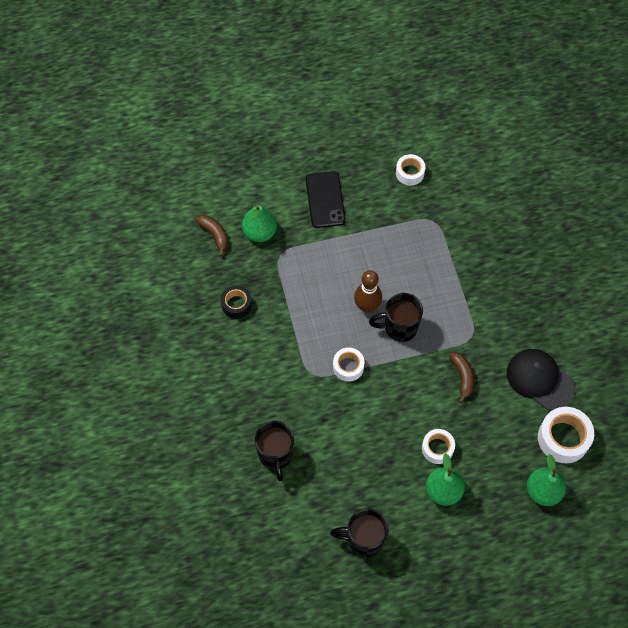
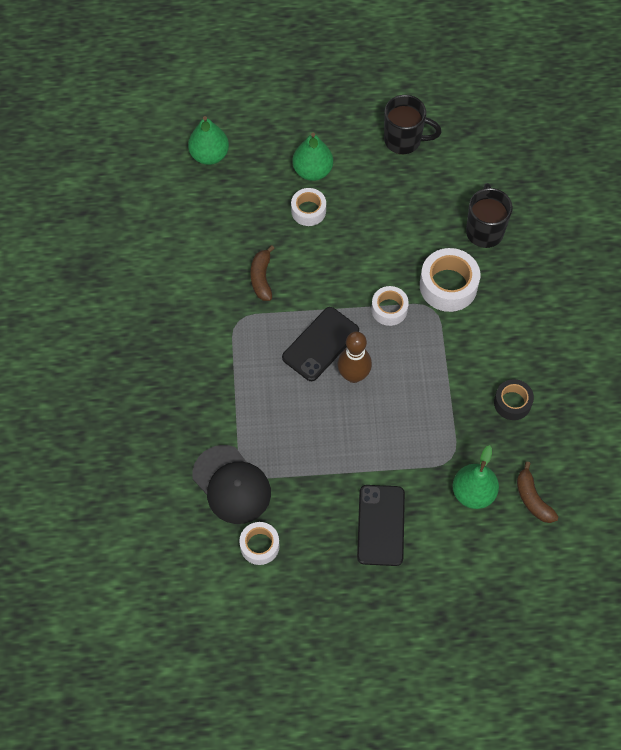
camera: 170 degrees left, 0 degrees up
black mug [369,293,423,342] -> black phone [282,307,359,381]
black cap [507,349,575,410] -> black cap moved to [192,445,271,524]
white tape [538,407,594,463] -> white tape moved to [420,248,480,312]

